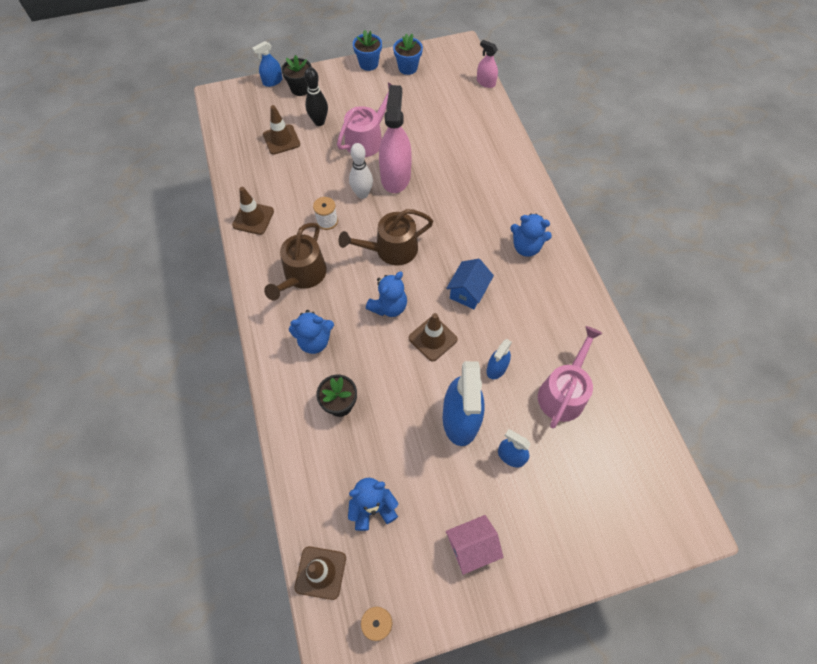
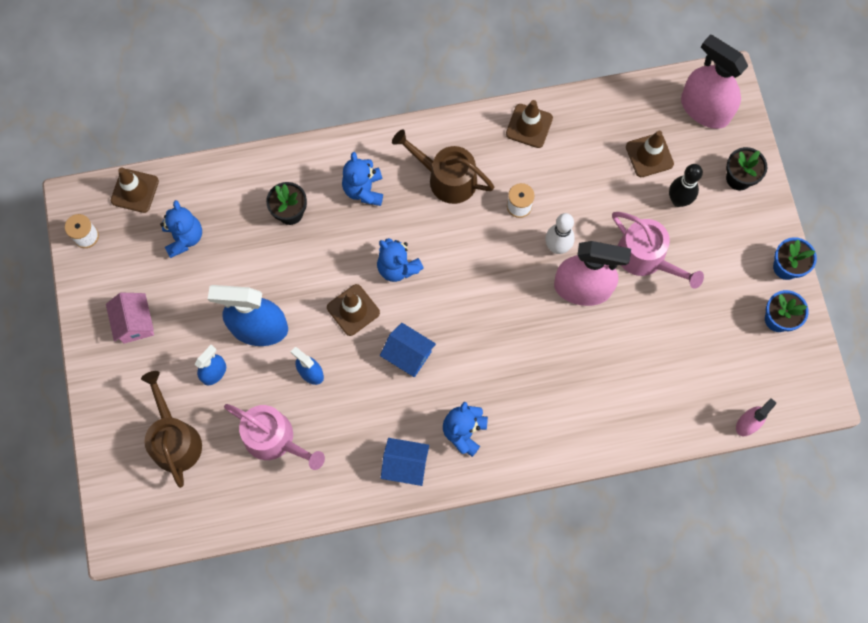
camera: 95 degrees right, 10 degrees up
blue spray bottle [252,41,283,87] -> none
brown watering can [338,209,433,265] -> brown watering can moved to [141,371,202,488]
none -> blue house [381,438,429,486]
none -> pink spray bottle [681,35,748,129]

